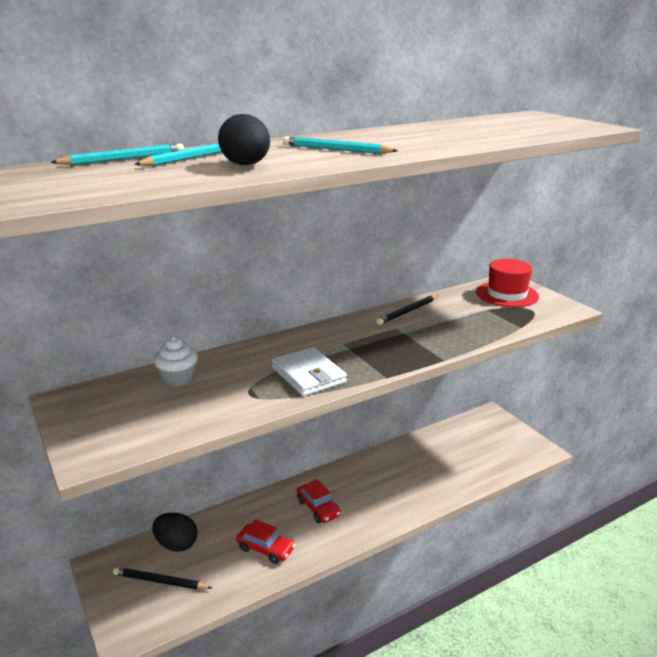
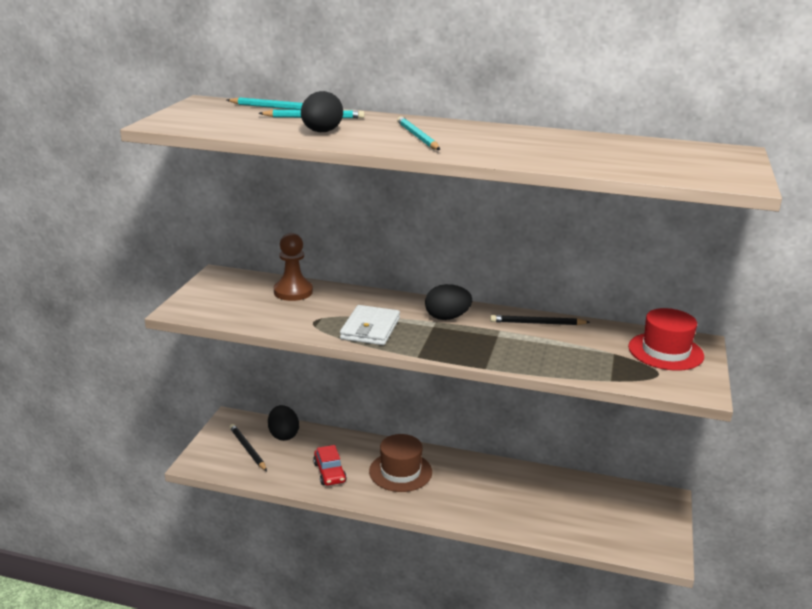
camera: 45 degrees right, 0 degrees up
white cupcake [153,336,198,387] -> brown pawn [274,233,313,301]
red car [297,479,341,523] -> brown hat [369,434,432,492]
none -> black egg [425,284,472,320]

